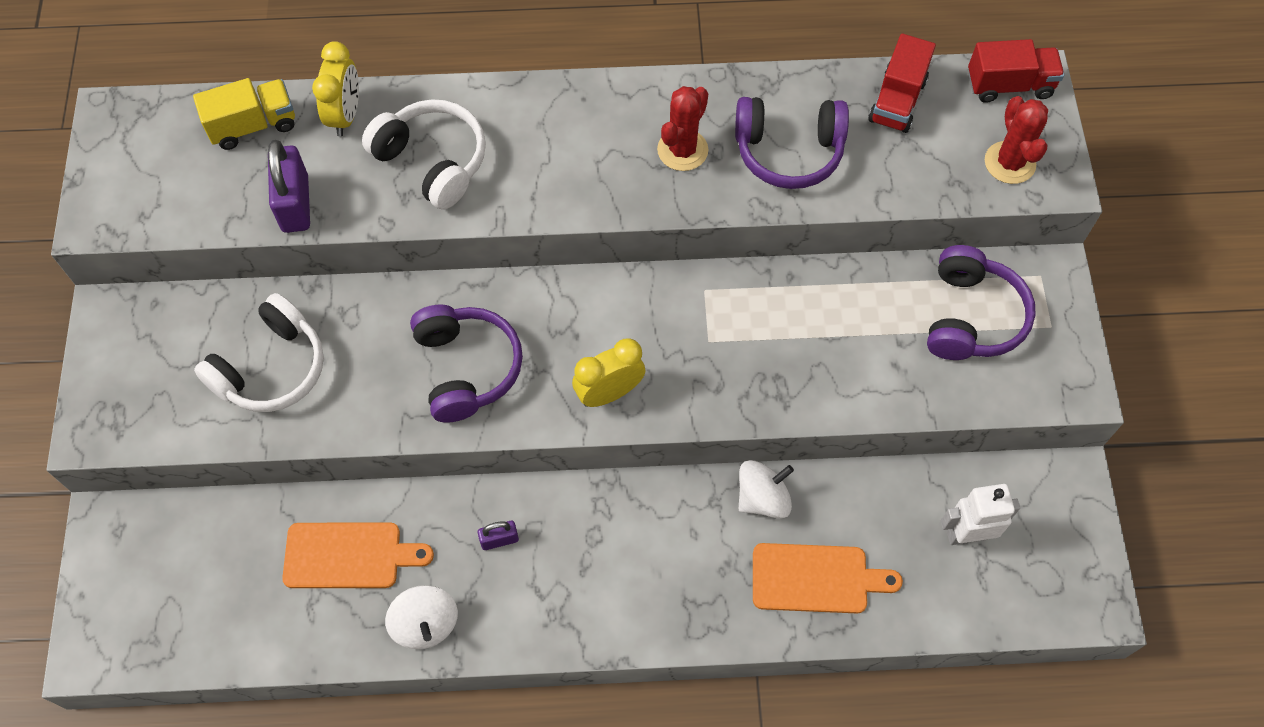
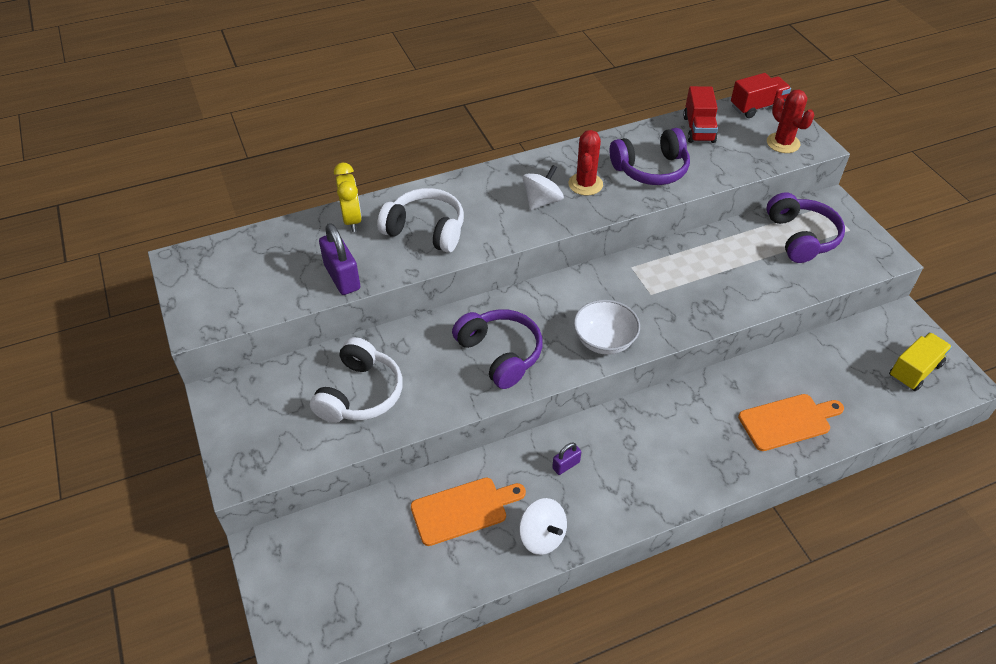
camera: 20 degrees left, 15 degrees down
yellow truck [193,78,295,150] -> yellow truck moved to [889,332,952,391]
yellow clock [572,338,645,407] -> white bowl [574,300,640,355]
white spinning top [739,460,794,519] -> white spinning top moved to [522,165,564,210]
white robot [941,484,1020,545] -> none

